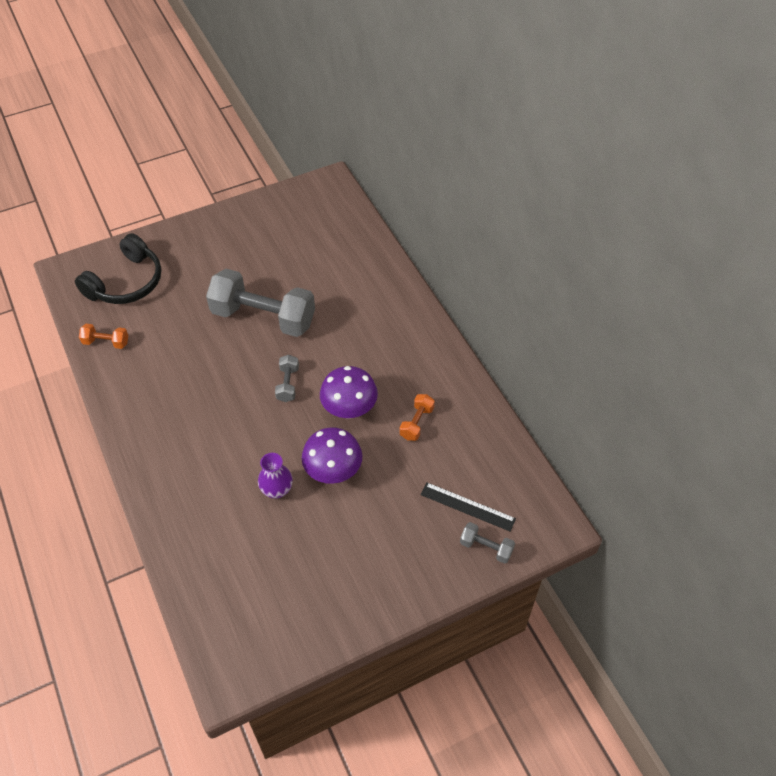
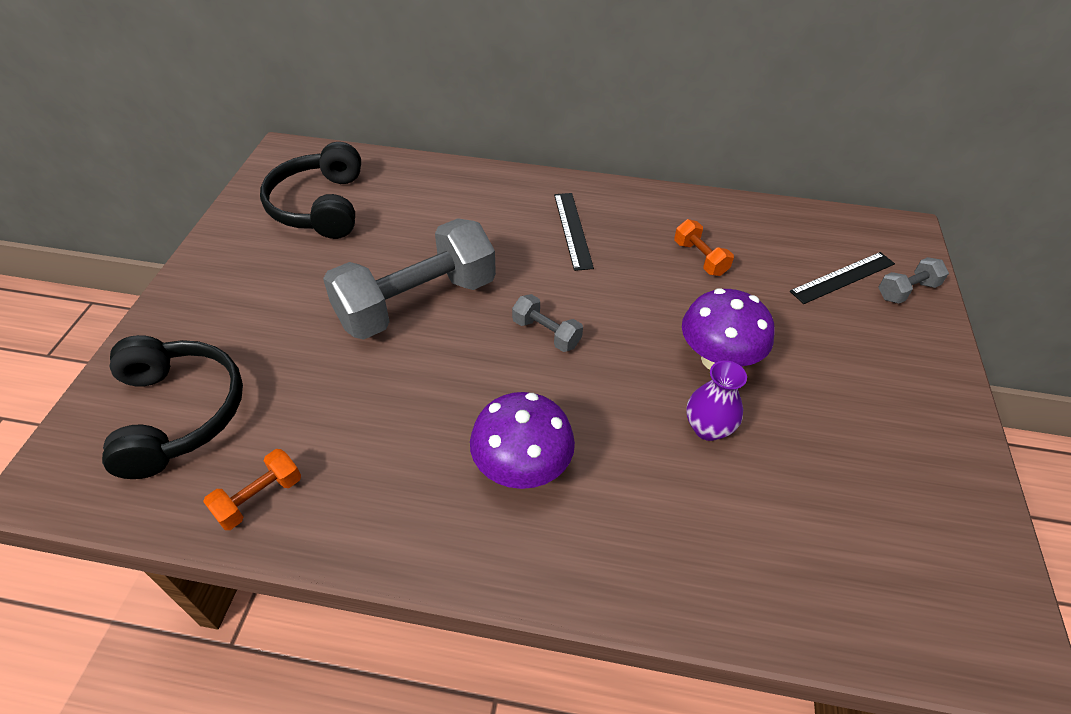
camera: 55 degrees left, 5 degrees down
purple mushroom [320,366,378,419] -> purple mushroom moved to [470,392,575,489]
none -> black headphones [260,142,361,239]
none -> black ruler [554,193,594,271]

